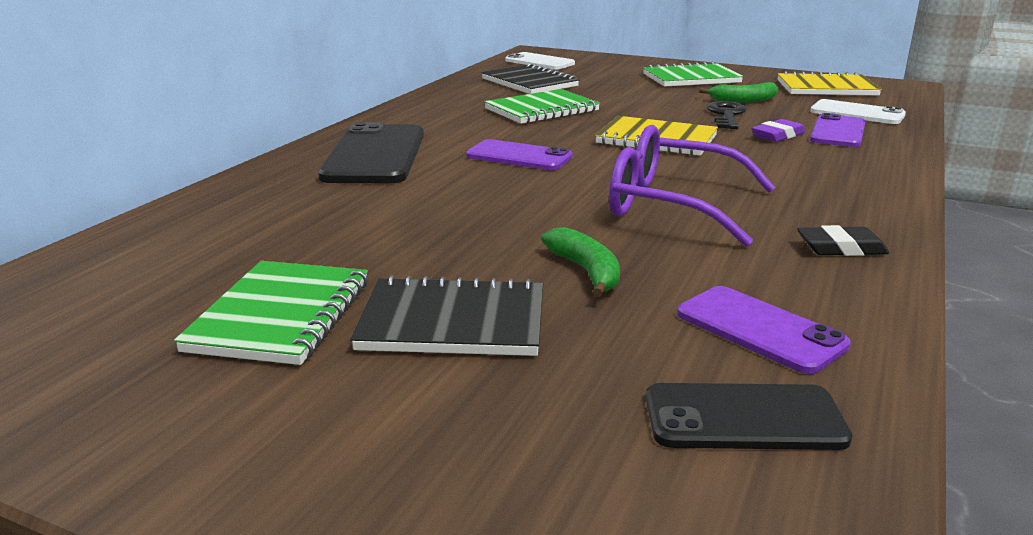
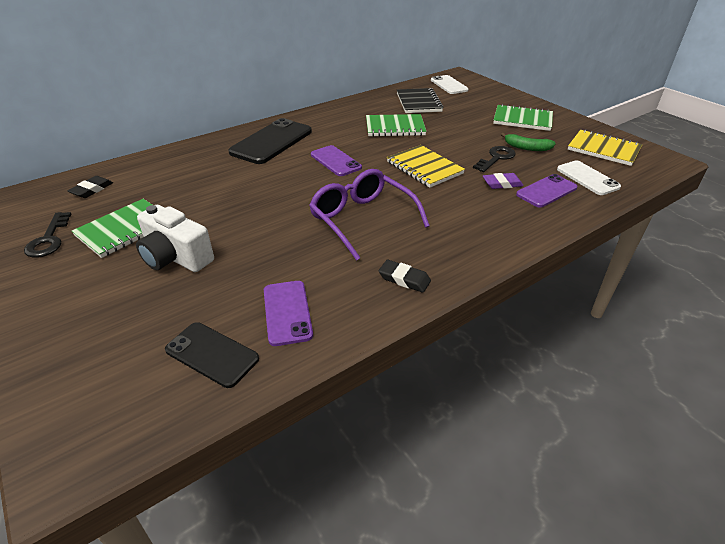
camera: 30 degrees right, 15 degrees up
black notebook [350,275,543,356] -> white camera [136,205,214,272]
green banana [541,227,620,297] -> none
none -> black key [24,212,72,258]
none -> black eraser [68,176,113,198]

